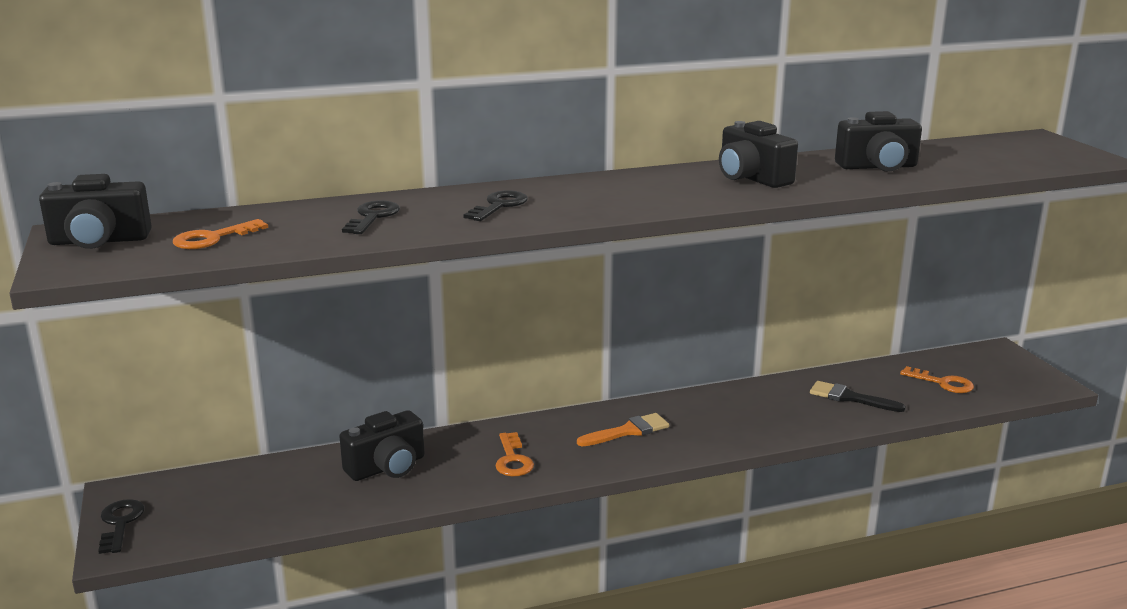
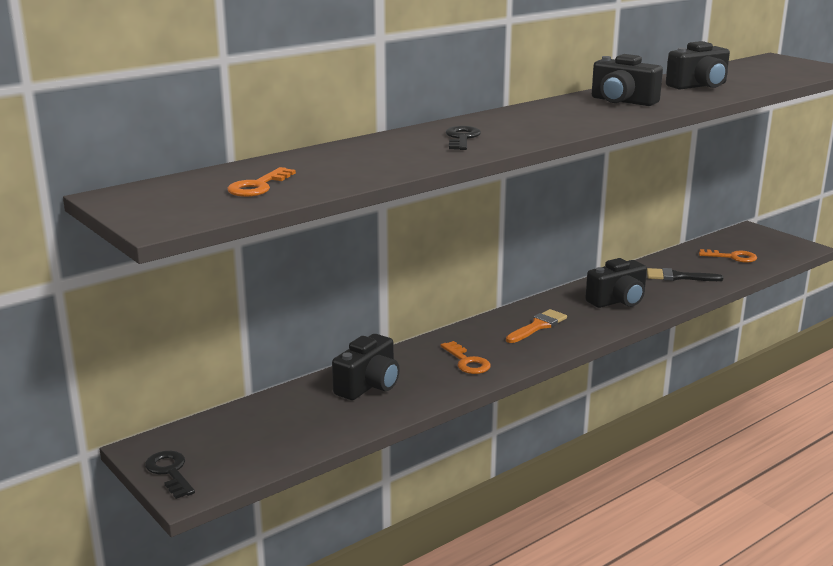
camera: 20 degrees left, 0 degrees up
black camera [39,174,152,249] -> black camera moved to [585,258,647,308]
black key [342,201,400,234] -> none

